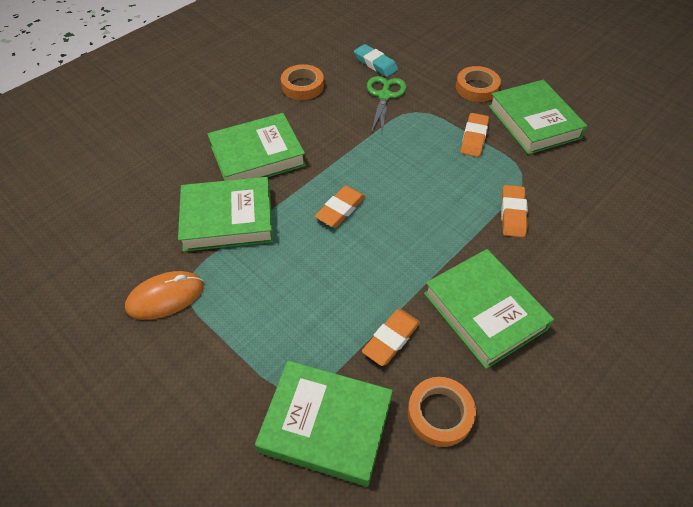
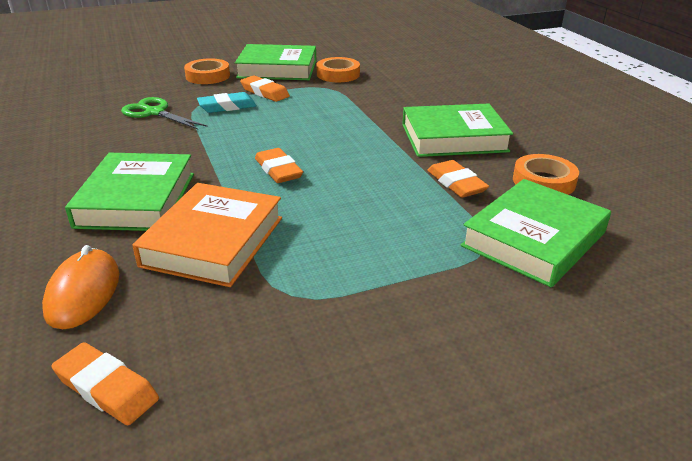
camera: 65 degrees left, 20 degrees down
orange mouse [125,271,204,320] -> orange mouse moved to [42,245,119,329]
green book [178,177,274,252] -> orange book [132,183,282,287]
orange tape [281,64,324,100] -> orange tape moved to [317,57,360,82]
turquoise eraser [354,44,398,77] -> turquoise eraser moved to [197,92,257,113]
orange eraser [501,185,528,238] -> orange eraser moved to [52,342,159,425]

